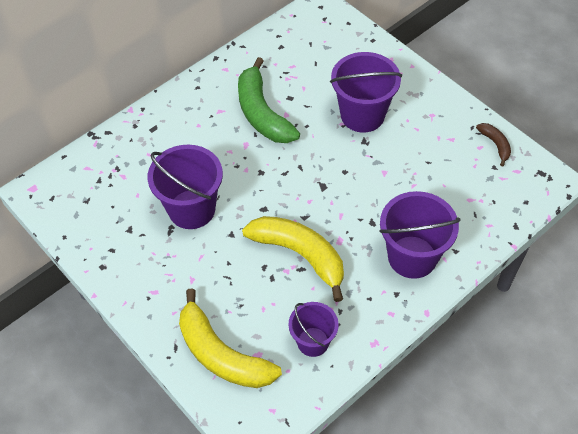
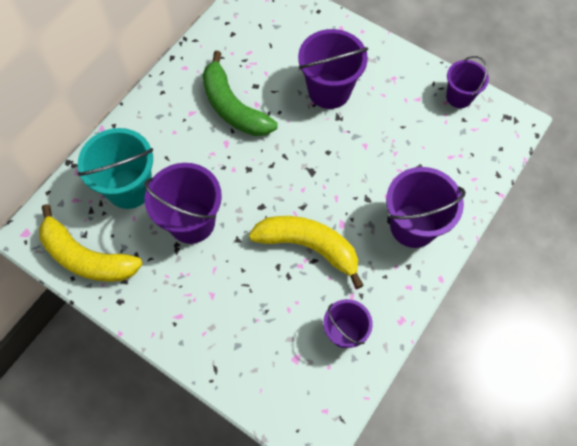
camera: 15 degrees left, 10 degrees up
yellow banana [179,288,282,388] -> yellow banana moved to [39,204,143,282]
brown banana [476,123,511,166] -> purple bucket [446,56,489,108]
none -> turquoise bucket [78,128,153,209]

